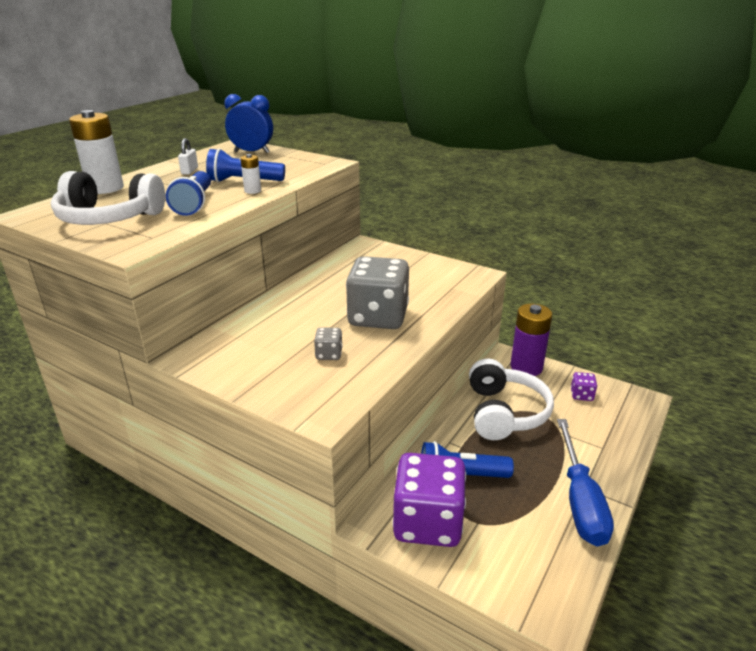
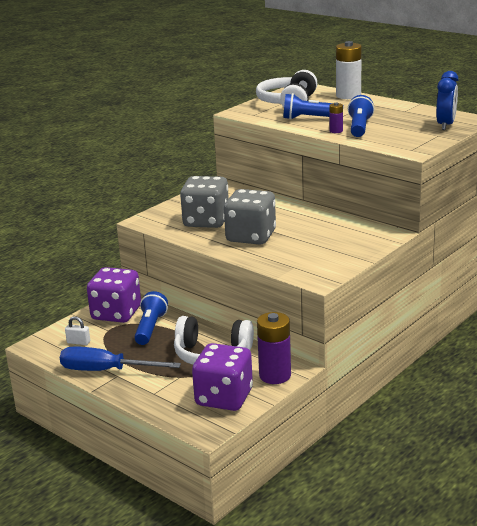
camera: 100 degrees right, 5 degrees down
white padlock [178,138,198,175] -> white padlock moved to [65,316,90,345]
white battery [240,154,261,194] -> purple battery [329,103,343,133]
grey dice [314,327,343,360] -> grey dice [180,176,229,228], size x2.39
purple dice [571,372,597,401] -> purple dice [192,343,253,411], size x2.39

